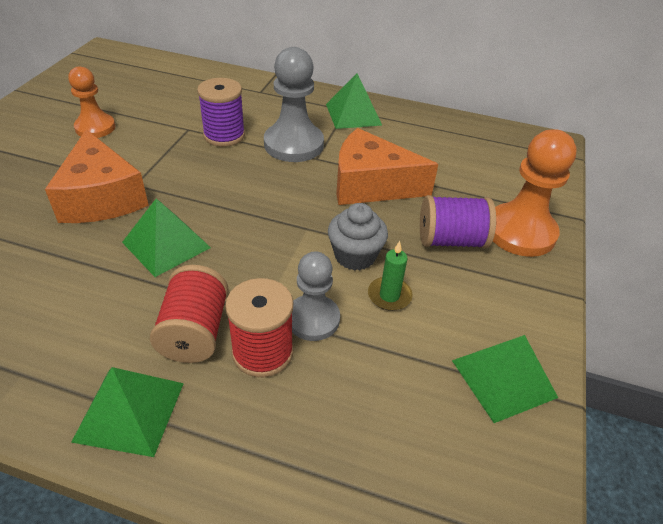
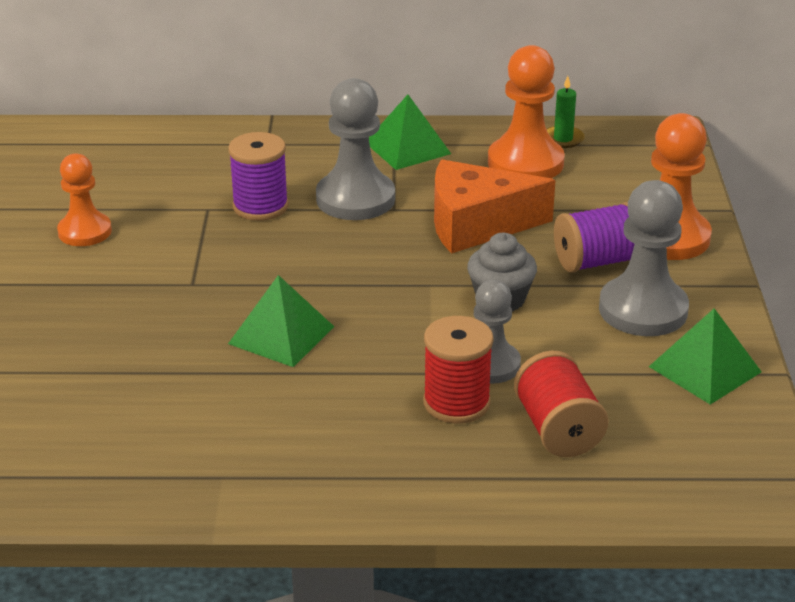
camera: 15 degrees left, 10 degrees down
orange cheese [45,129,149,223] -> none
green pyramid [71,367,184,457] -> none
red spool [150,265,229,363] -> red spool moved to [514,350,609,457]
green candle [368,241,412,311] -> green candle moved to [547,76,585,148]
none -> orange pawn [488,45,565,178]
none -> grey pawn [599,180,689,336]

